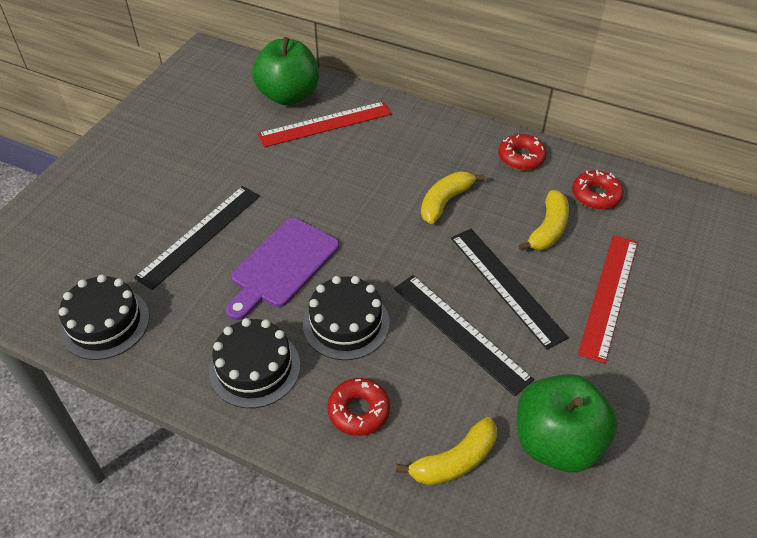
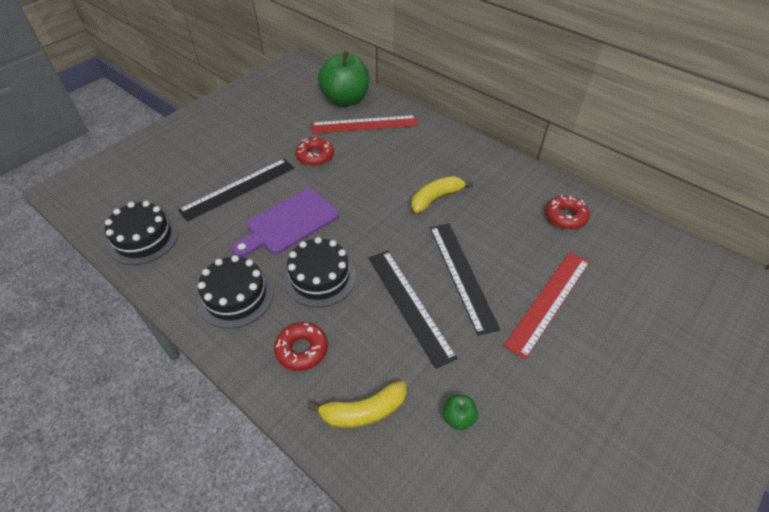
camera: 15 degrees right, 0 degrees up
red donut [498,134,547,170] -> red donut moved to [295,137,334,166]
green apple [517,374,617,472] -> green apple [443,395,478,430], size x0.40
yellow banana [519,190,569,251] -> none

